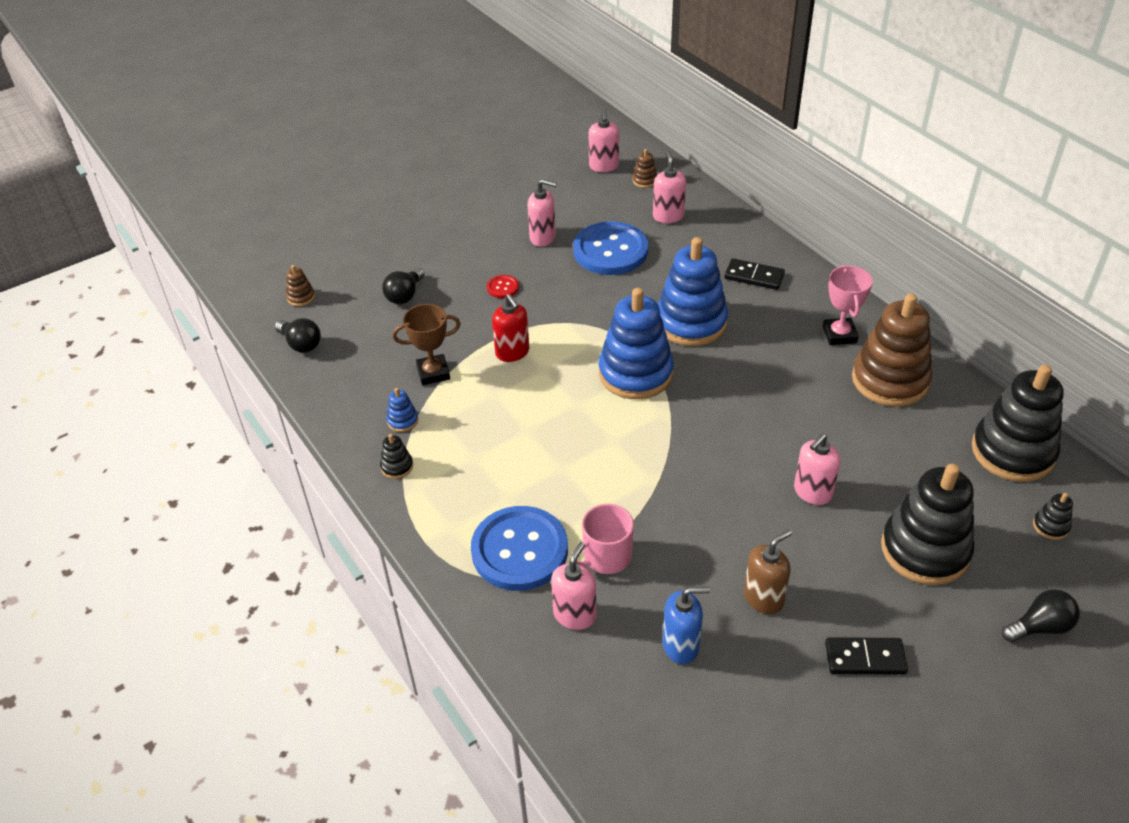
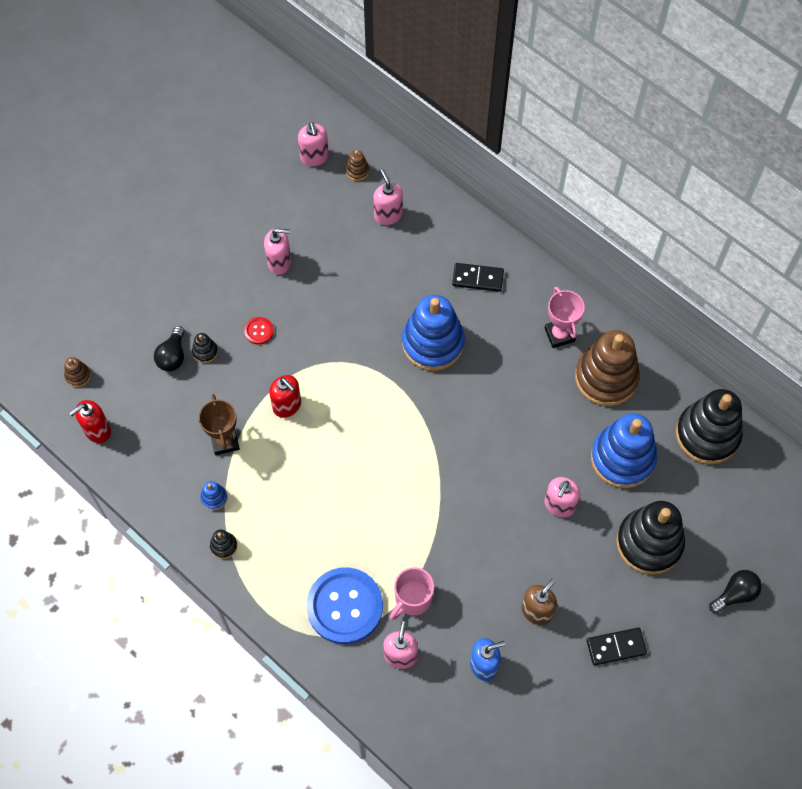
camera: 15 degrees left, 20 degrees up
black light bulb [275,318,321,353] -> red soap dispenser [69,400,111,443]
brown trophy [392,304,461,385] -> brown trophy turned 75 degrees counterclockwise [199,394,240,455]
blue button [573,222,648,275] -> none
blue stacking toy [599,288,674,399] -> blue stacking toy moved to [591,413,657,488]
black stacking toy [1033,493,1073,540] -> black stacking toy moved to [192,333,218,363]

